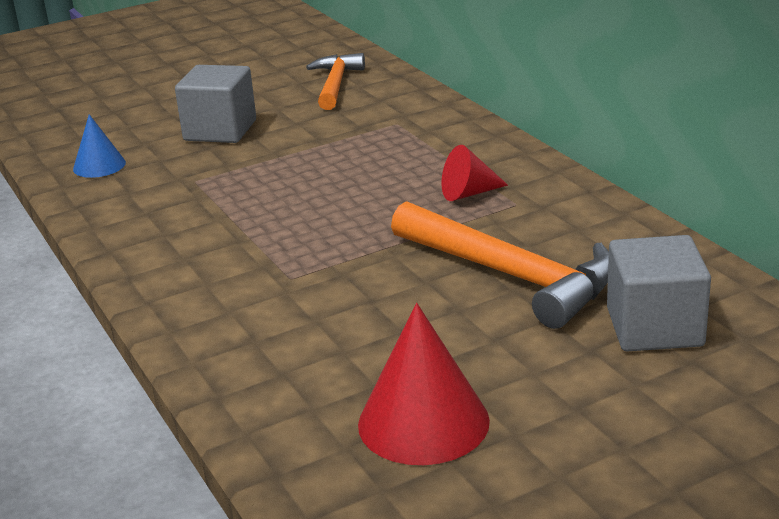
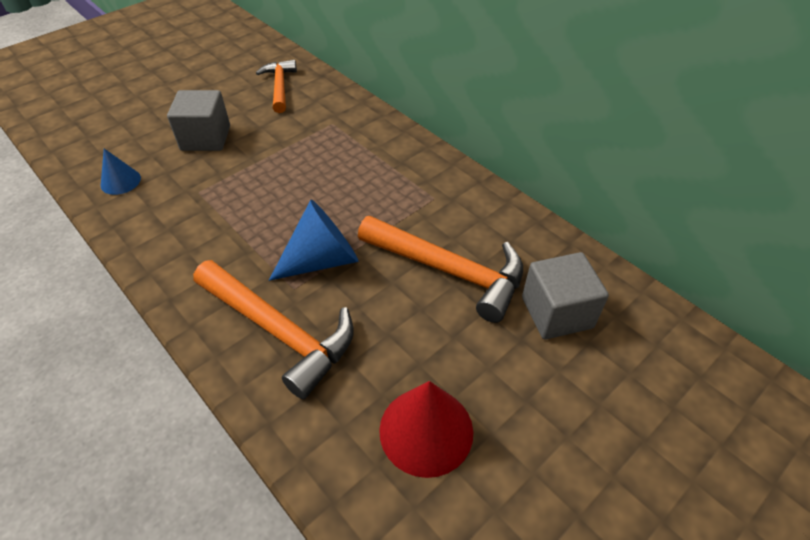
camera: 15 degrees left, 20 degrees up
red cone [441,145,508,201] -> none
none -> orange hammer [193,260,354,399]
none -> blue cone [269,200,358,281]

